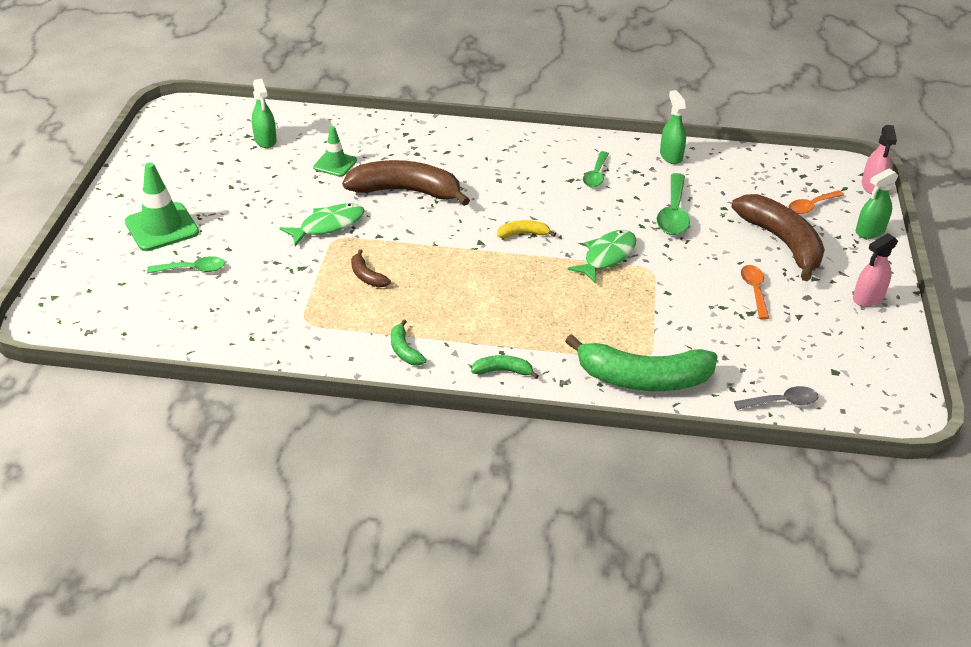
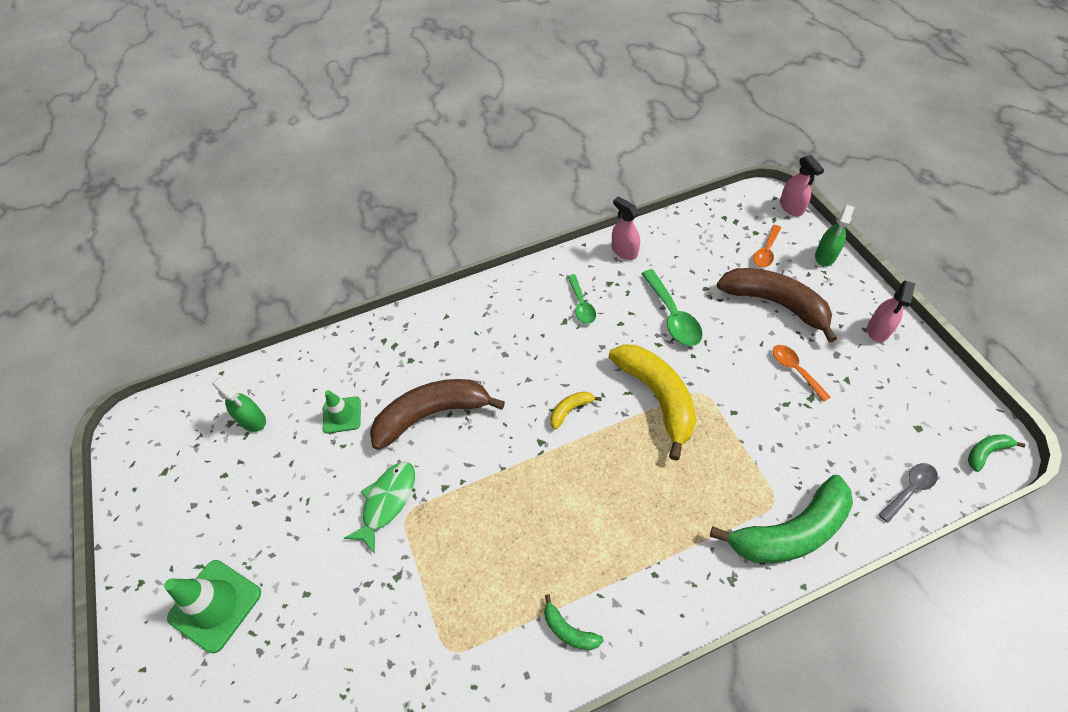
camera: 25 degrees left, 15 degrees up
green spoon [147,256,225,273] -> none
brown banana [351,249,391,287] -> none
green banana [471,355,539,379] -> green banana moved to [968,434,1026,472]
green fish [567,230,636,284] -> yellow banana [609,344,696,461]
green spray bottle [660,90,686,164] -> pink spray bottle [612,196,640,260]

